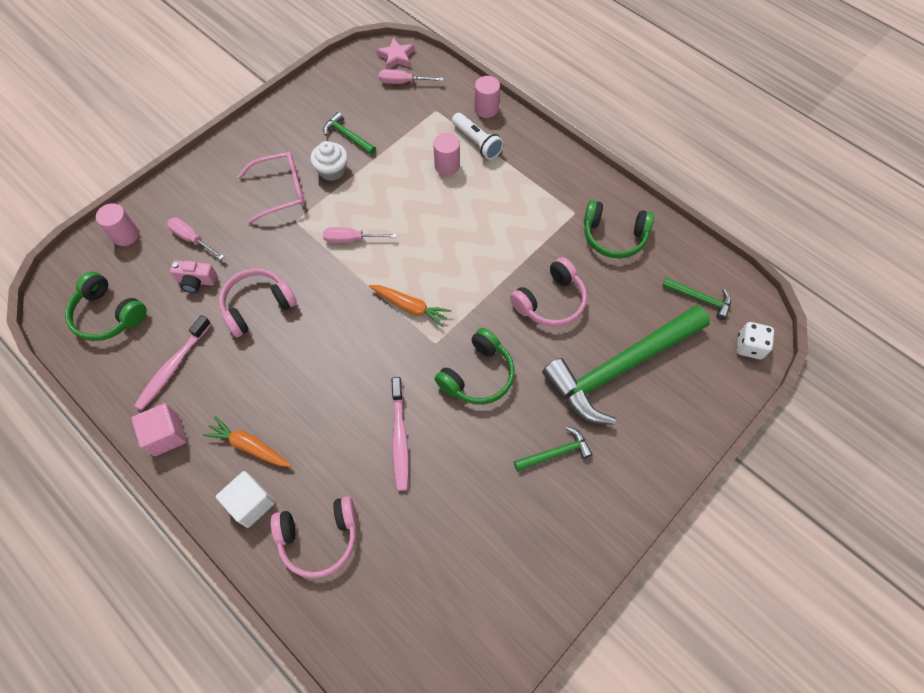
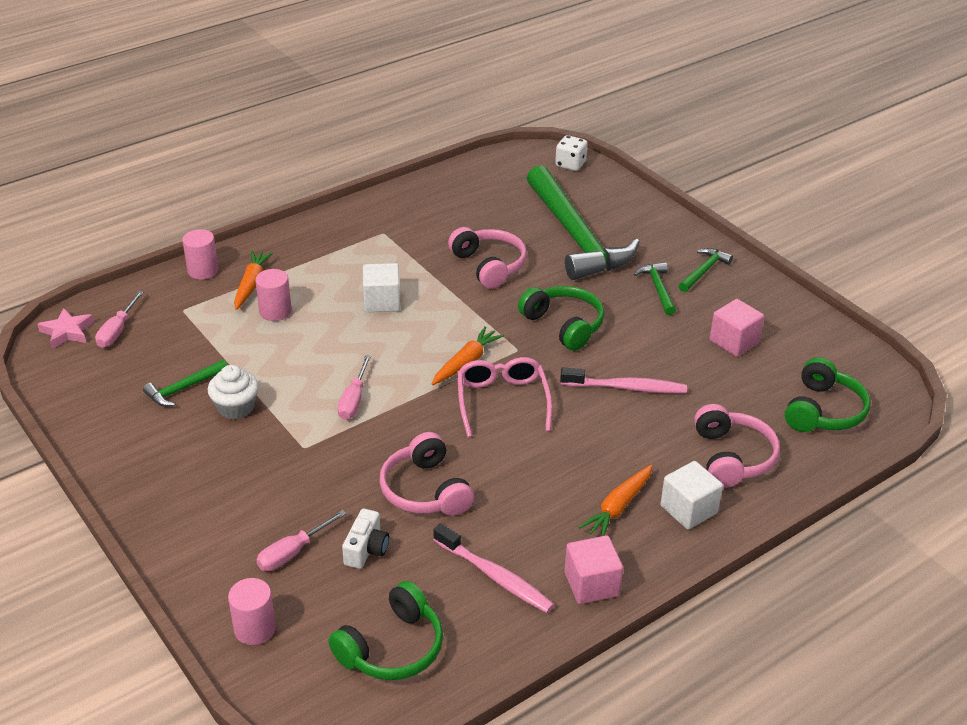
camera: 80 degrees left, 25 degrees down
pink camera [170,260,217,293] -> white camera [342,509,389,569]
pink glasses [237,152,305,224] -> pink glasses moved to [457,357,552,437]
white flashlight [452,113,504,160] -> orange carrot [234,250,273,310]
green headphones [584,200,654,259] -> green headphones moved to [785,357,871,432]
green hammer [662,277,731,320] -> green hammer moved to [678,248,733,292]
none -> white cube [363,263,400,312]
none -> pink cube [710,299,764,357]

